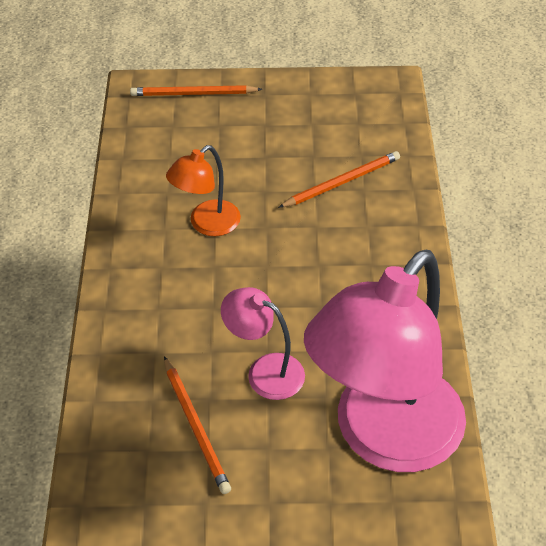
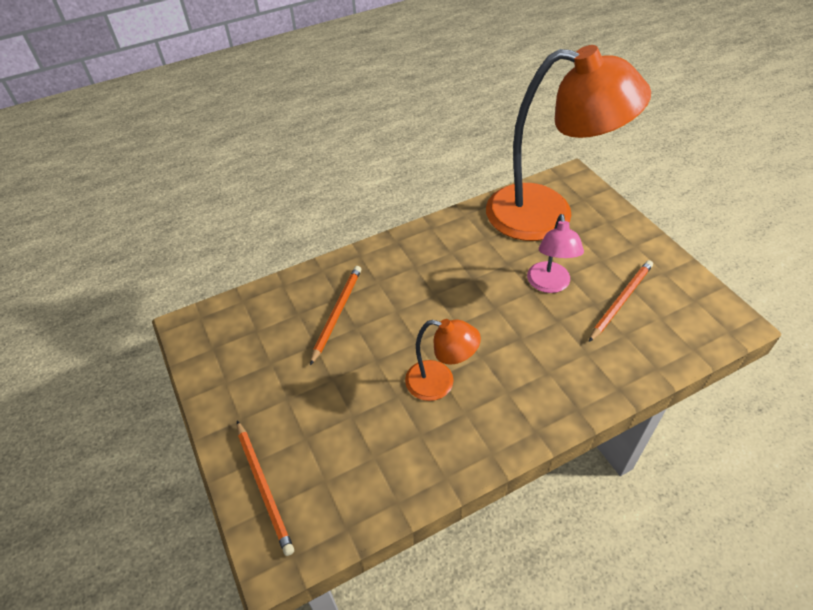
camera: 115 degrees left, 0 degrees up
orange pencil [278,151,400,208] -> orange pencil turned 75 degrees clockwise [310,266,361,365]
pink lamp [304,250,466,472] -> orange lamp [486,45,651,241]

